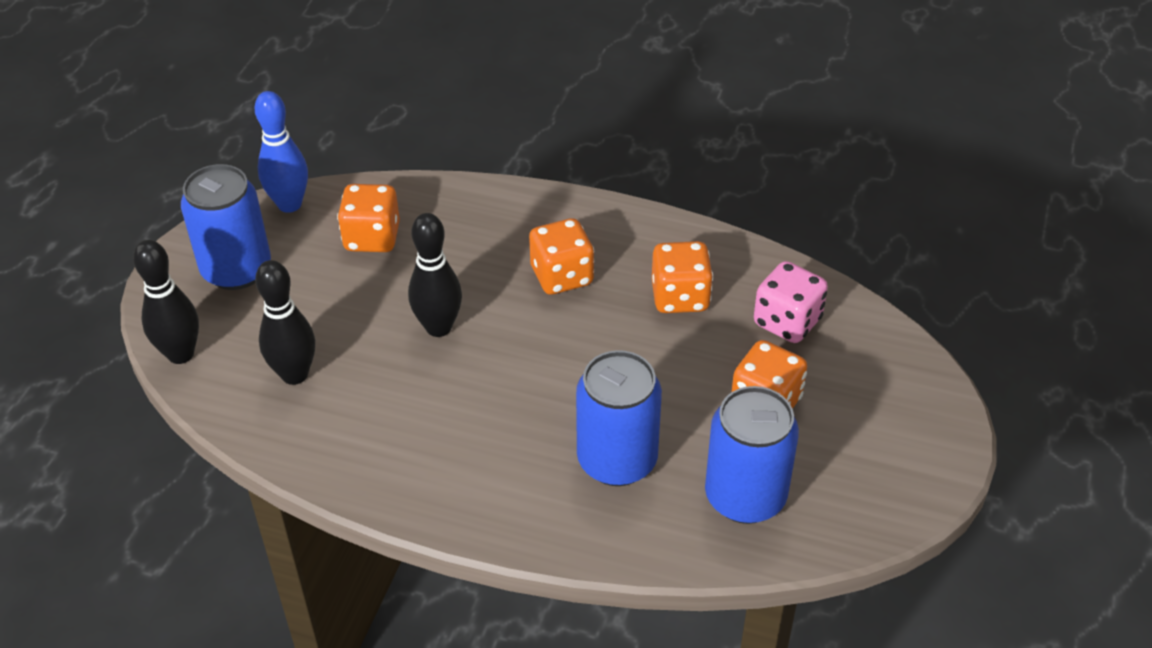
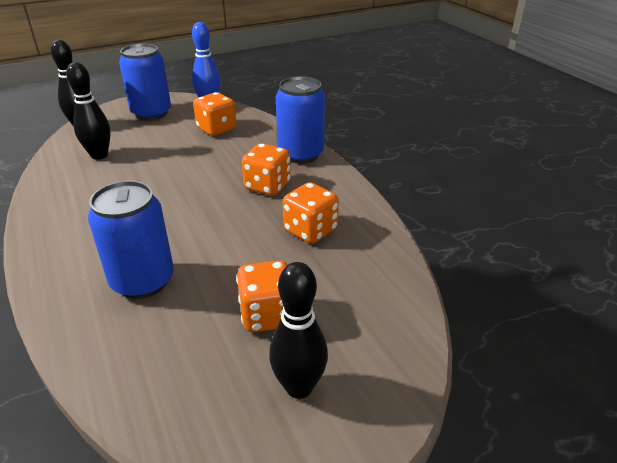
camera: 45 degrees right, 10 degrees down
black bowling pin [408,213,462,337] -> black bowling pin moved to [269,262,328,399]
blue can [705,386,799,524] -> blue can moved to [276,76,325,164]
pink dice [754,261,828,343] -> none

